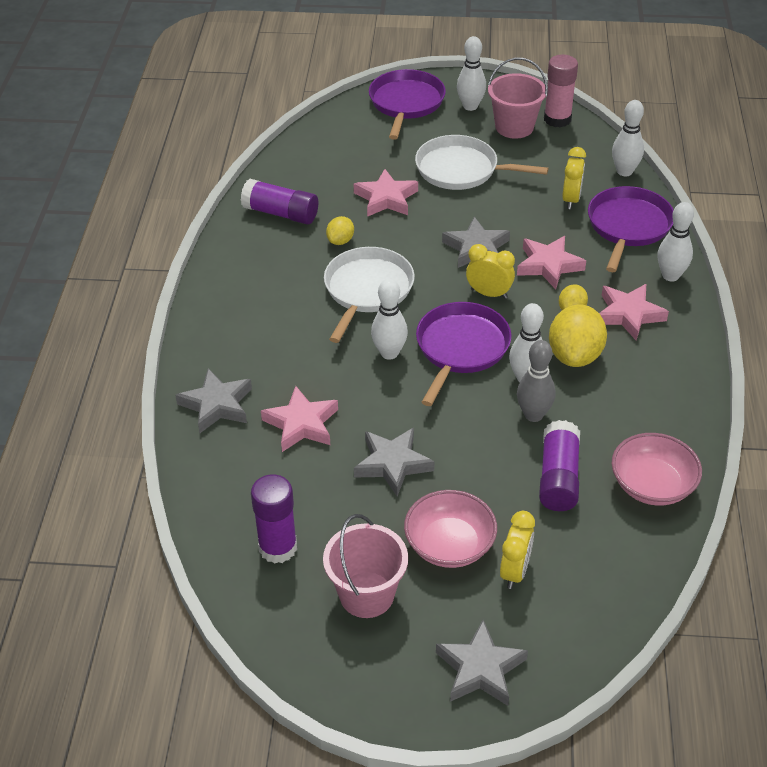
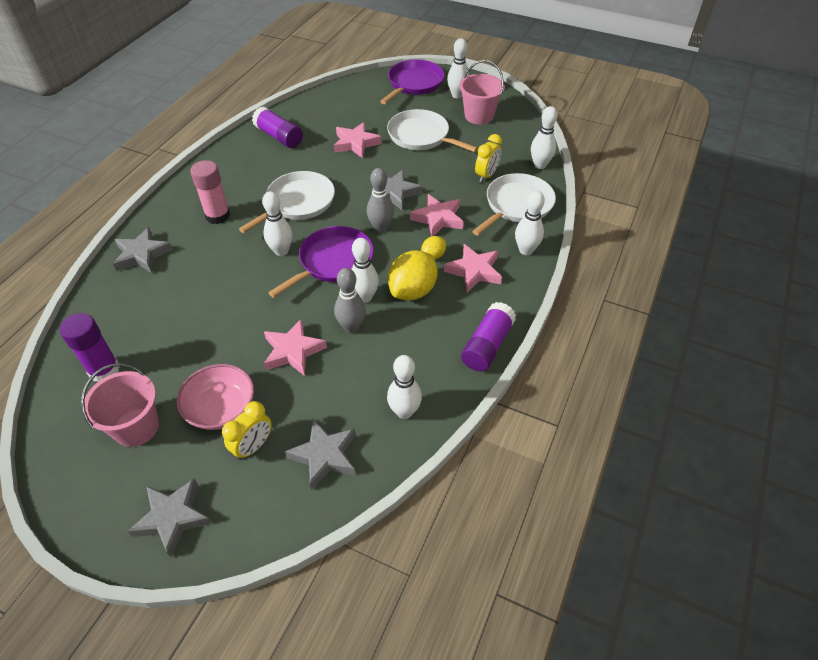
camera: 20 degrees right, 5 degrees up
pink star [261,386,338,452] -> pink star moved to [264,319,327,376]
yellow lemon [326,216,354,245] -> none
grey star [354,428,435,496] -> grey star moved to [285,419,356,490]
yellow clock [466,244,515,299] -> grey bowling pin [367,168,394,232]
purple glue stick [539,420,580,511] -> purple glue stick moved to [461,302,516,372]
pink glue stick [544,54,578,128] -> pink glue stick moved to [190,160,230,224]
purple pan [588,186,673,272] -> white pan [472,173,556,235]
pink bowl [612,433,702,506] -> white bowling pin [387,355,422,419]

